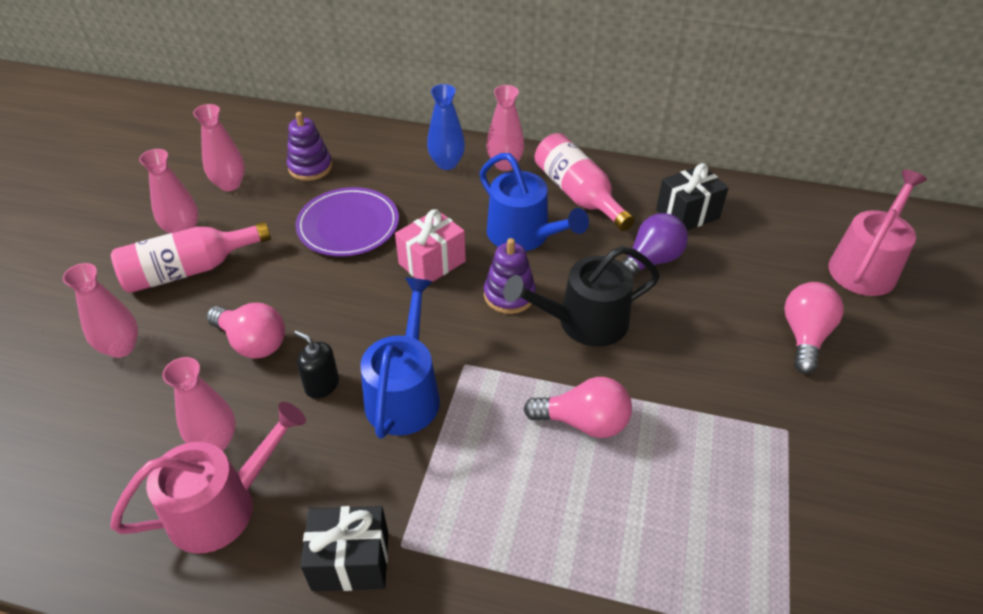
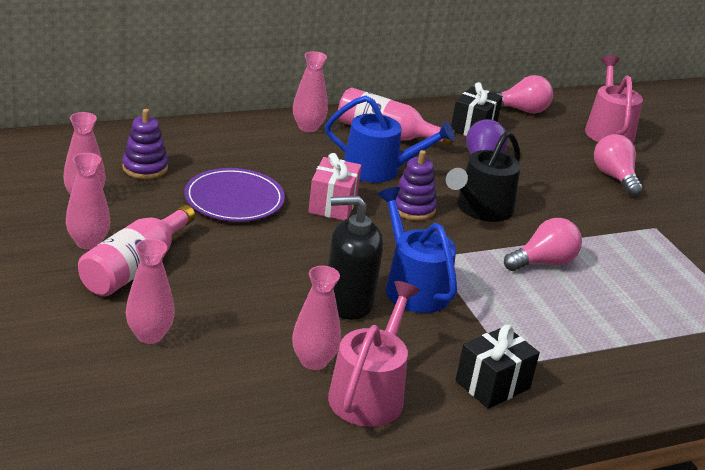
camera: 40 degrees left, 15 degrees down
pink light bulb [207,303,285,358] -> pink light bulb moved to [496,75,553,113]
black soap dispenser [294,330,339,399] -> black soap dispenser [328,196,383,320], size x1.83
blue vase [427,84,465,170] -> none

